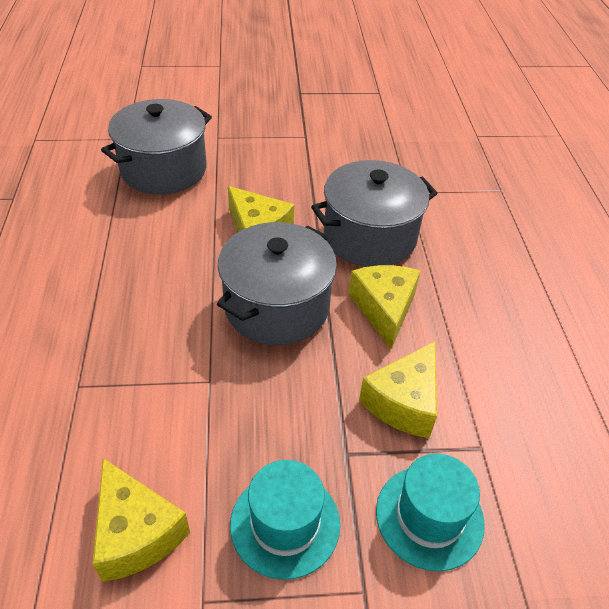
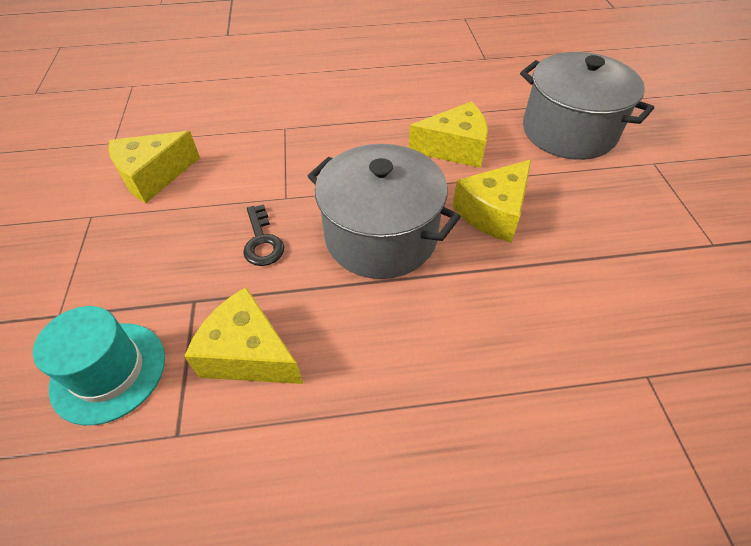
camera: 90 degrees right, 5 degrees up
turquoise hat [230,460,340,580] -> none
grey pot [311,160,438,267] -> none
yellow cheese [349,265,421,349] -> yellow cheese moved to [409,102,488,168]
none -> black key [243,204,284,266]

